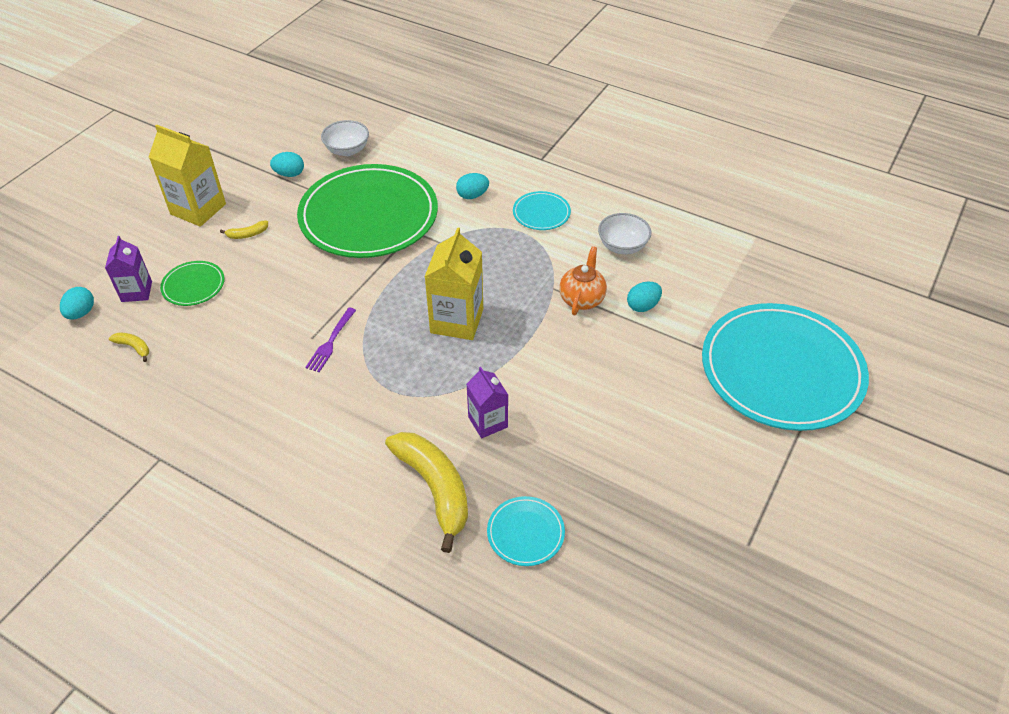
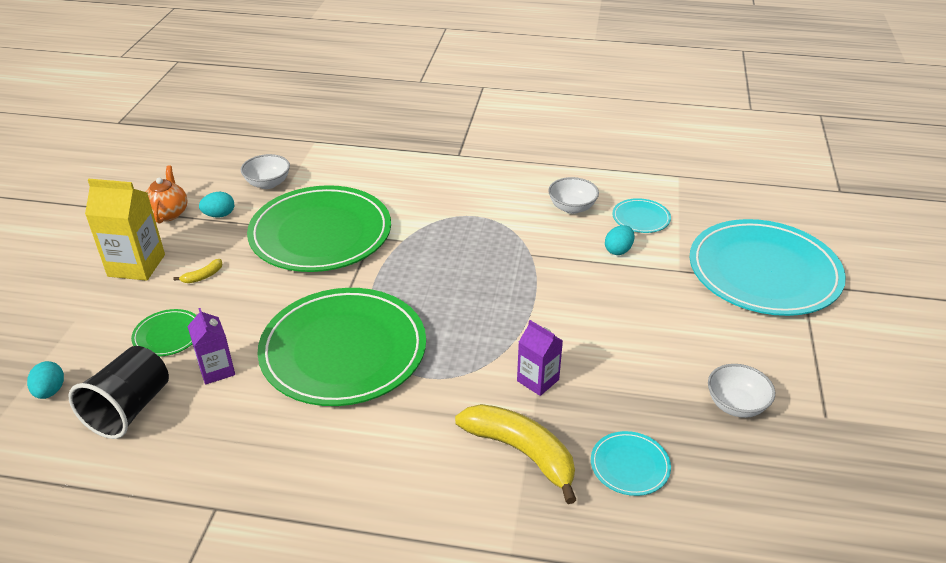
camera: 20 degrees left, 10 degrees down
purple carton [105,236,152,302] -> purple carton moved to [187,308,235,384]
yellow banana [109,333,149,362] -> black cup [68,346,169,439]
purple fork [305,308,356,372] -> green plate [257,288,426,406]
yellow carton [425,227,483,340] -> none
turquoise egg [456,173,489,199] -> none
turquoise plate [513,191,571,230] -> turquoise plate moved to [612,198,671,233]
orange teapot [559,246,607,315] -> orange teapot moved to [146,165,188,224]
none -> white bowl [708,364,775,418]

